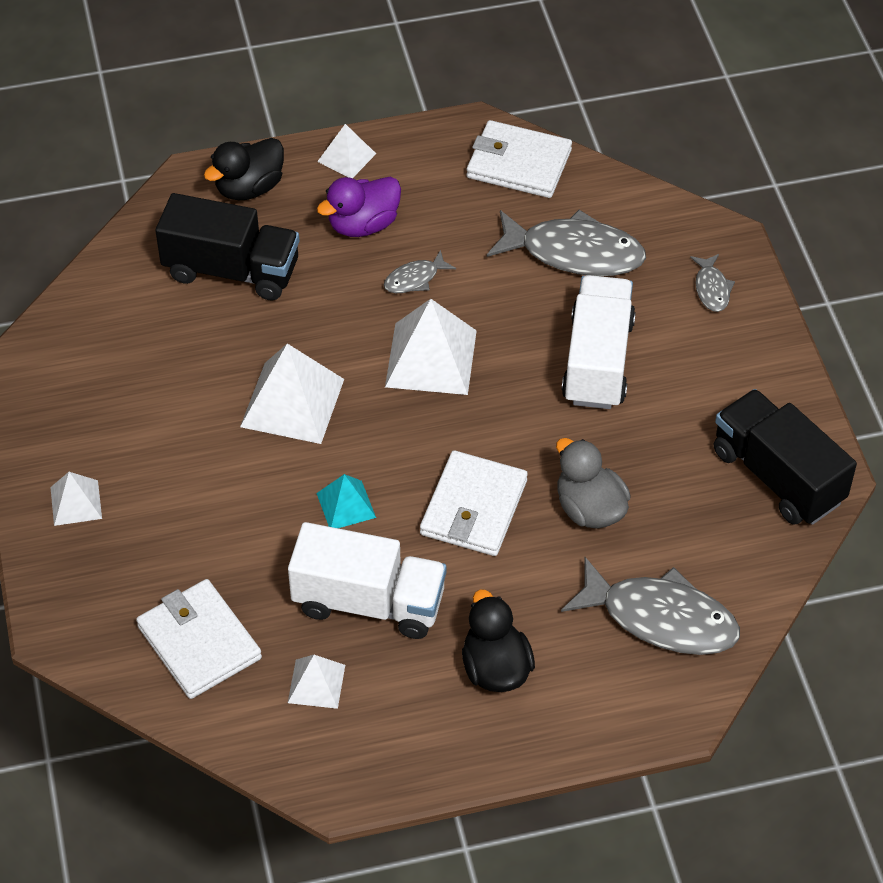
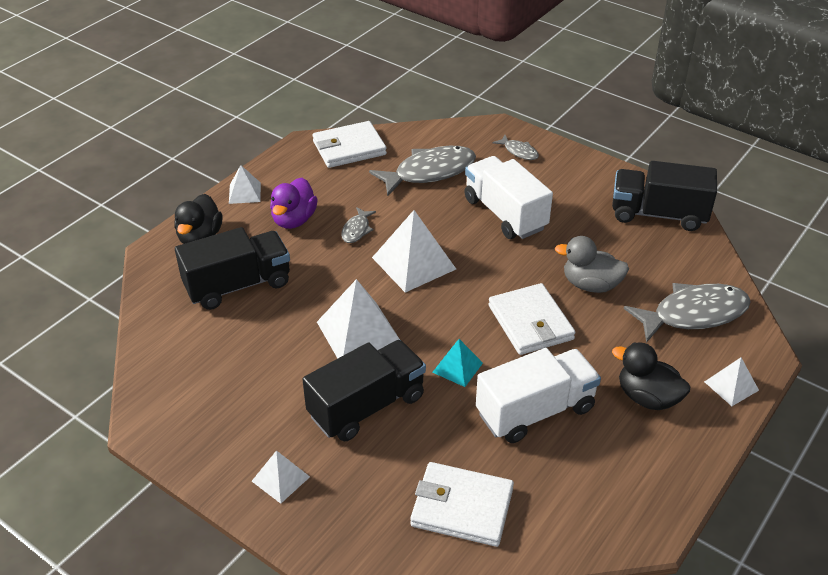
camera: 40 degrees left, 10 degrees down
white pyramid [288,655,345,709] -> white pyramid moved to [704,357,759,406]
none -> black truck [302,340,426,441]

